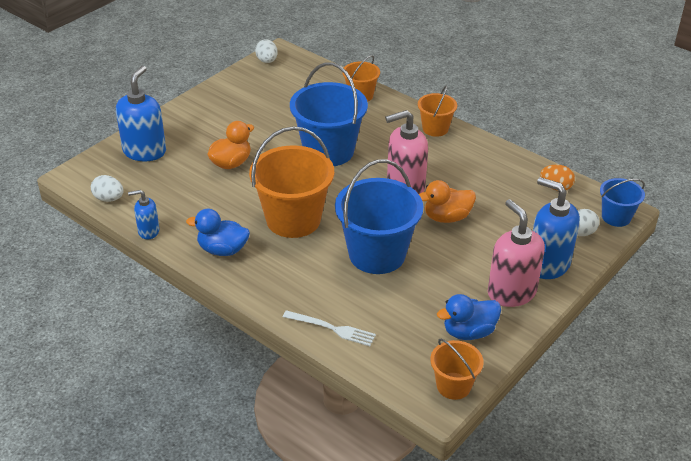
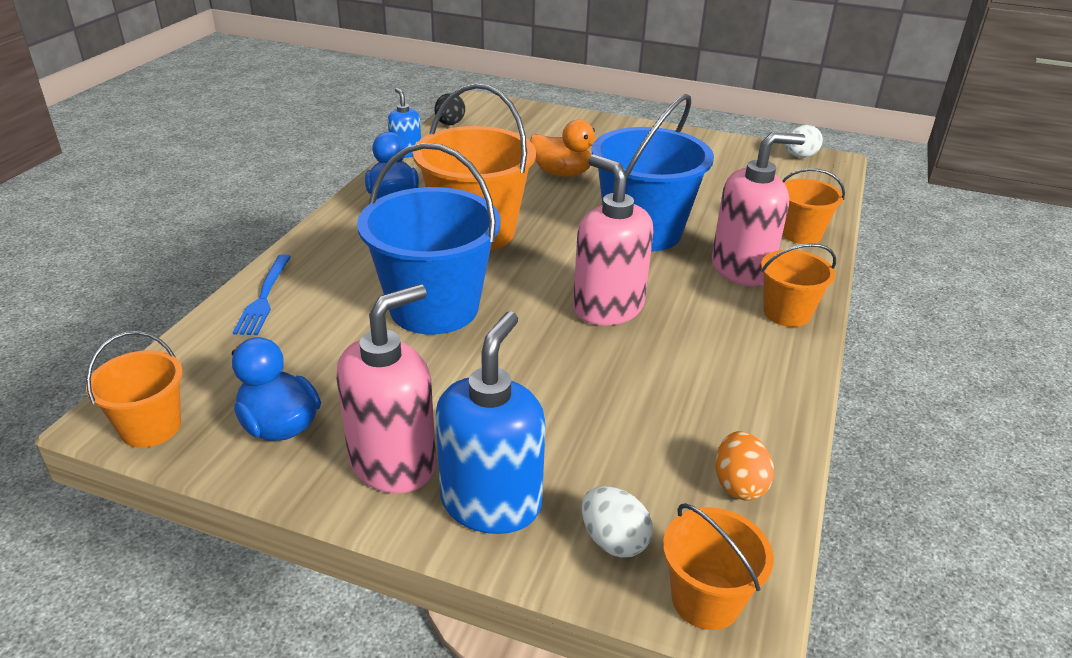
camera: 70 degrees right, 5 degrees down
white egg [91,175,124,202] -> black egg [435,93,465,125]
blue soap dispenser [116,66,166,161] -> none
white fork [283,310,376,346] -> blue fork [233,255,291,335]
orange duck [419,180,476,223] -> none
blue bucket [600,178,645,227] -> orange bucket [663,503,774,630]
none -> pink soap dispenser [712,132,805,286]

